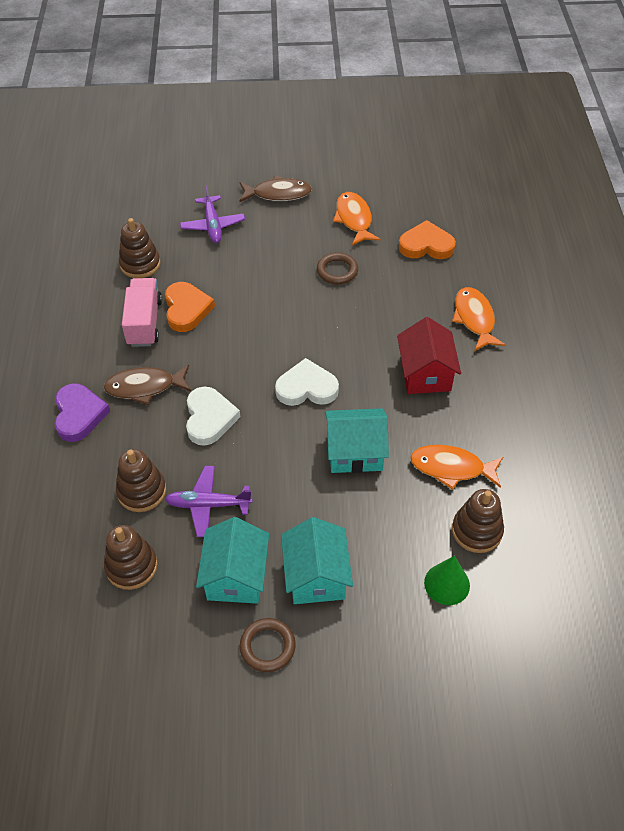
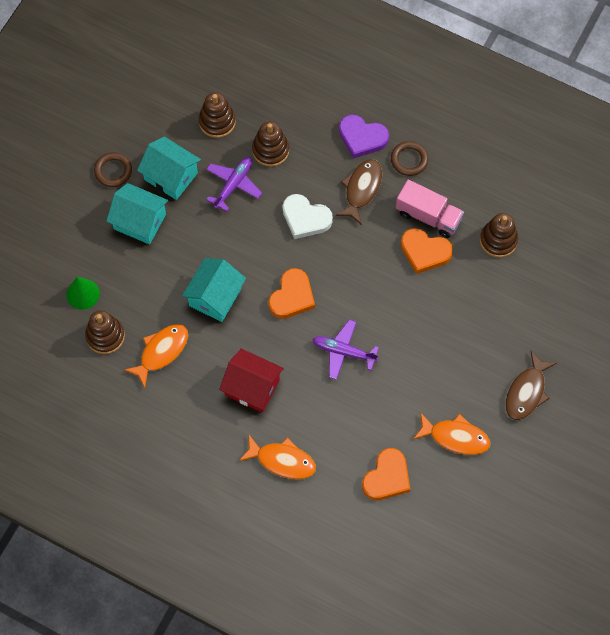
camera: 120 degrees right, 15 degrees up
purple plane [180,185,245,243] -> purple plane moved to [312,320,379,380]
white heart [275,358,339,406] -> orange heart [268,268,315,319]
brown ring [317,252,358,284] -> brown ring moved to [391,141,429,176]

